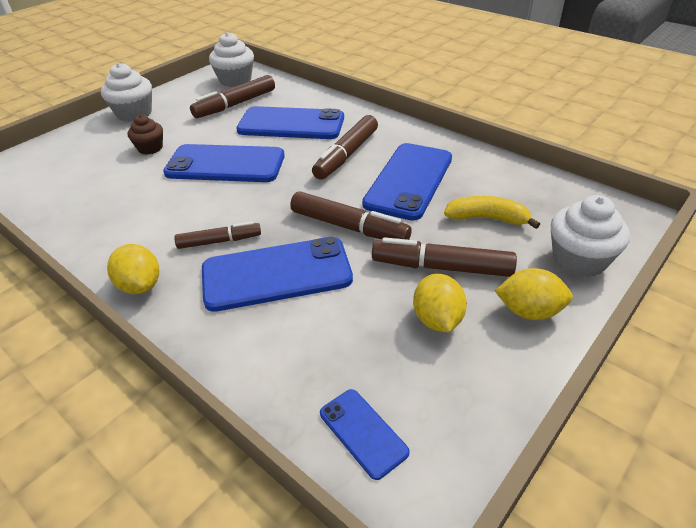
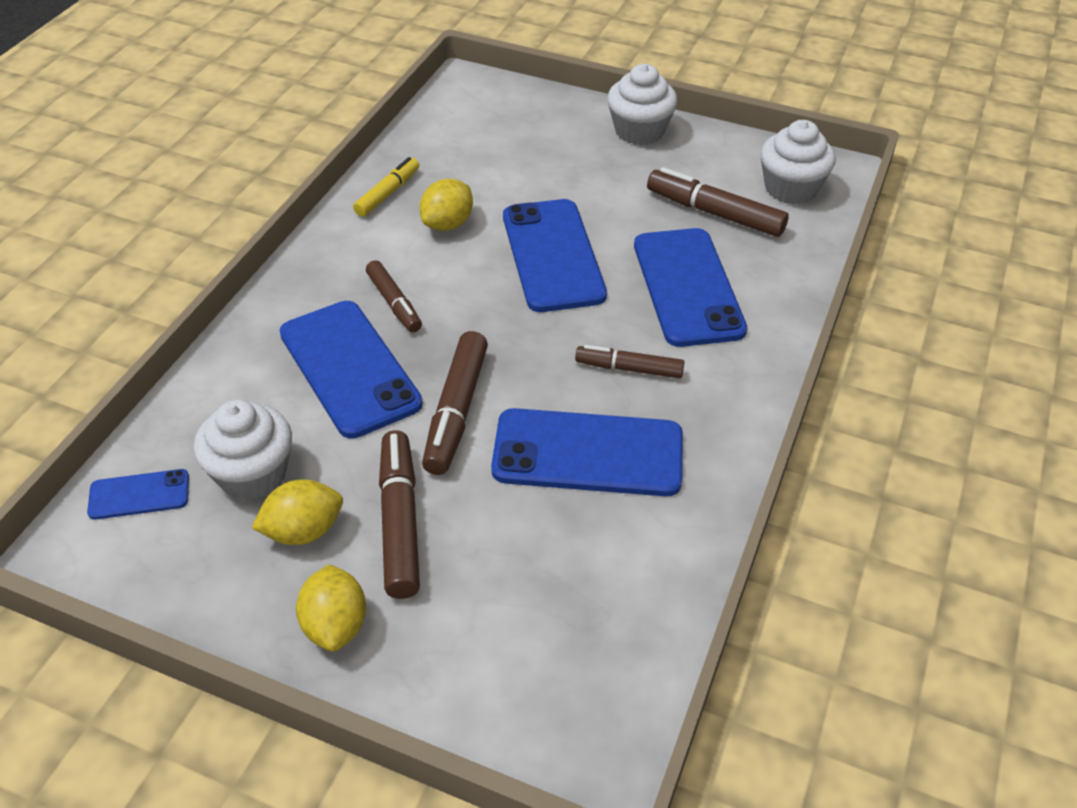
camera: 70 degrees right, 5 degrees up
yellow lemon [107,244,159,294] -> yellow lemon moved to [420,179,473,231]
brown cupcake [127,115,163,155] -> none
brown marker [312,115,378,180] -> brown marker [575,345,685,378], size x0.64
blue phone [320,389,410,480] -> blue phone turned 45 degrees clockwise [87,469,189,520]
yellow banana [444,196,540,229] -> none
white cupcake [551,195,630,277] -> white cupcake moved to [194,400,292,500]
none -> yellow marker [353,157,419,217]

